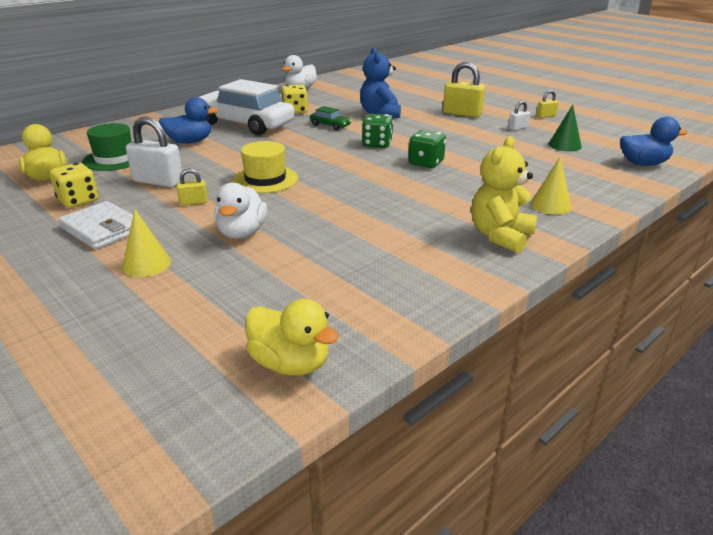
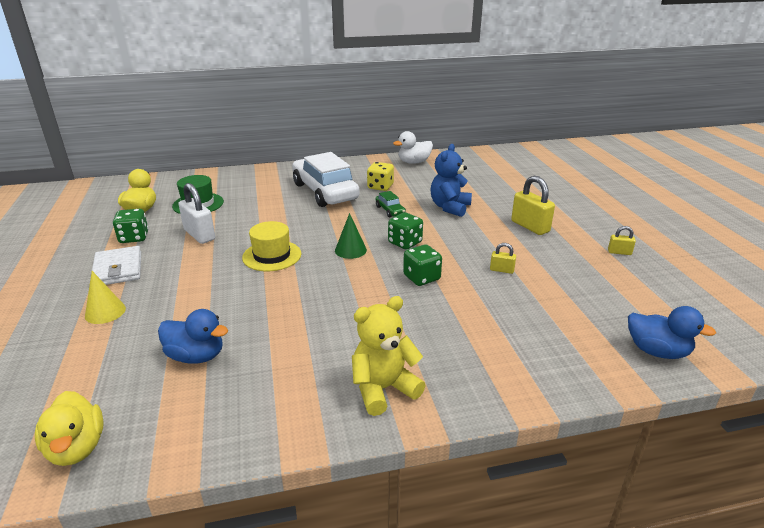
camera: 30 degrees right, 0 degrees up
yellow dice [50,163,99,208] -> green dice [113,209,149,243]
blue duck [159,97,218,144] -> blue duck moved to [158,309,228,364]
yellow padlock [177,168,208,205] -> yellow padlock moved to [490,243,516,274]
white duck [214,183,267,239] -> none
white padlock [508,101,530,131] -> none
yellow cone [531,157,571,215] -> none
green cone [548,105,582,152] -> green cone moved to [335,213,367,259]

